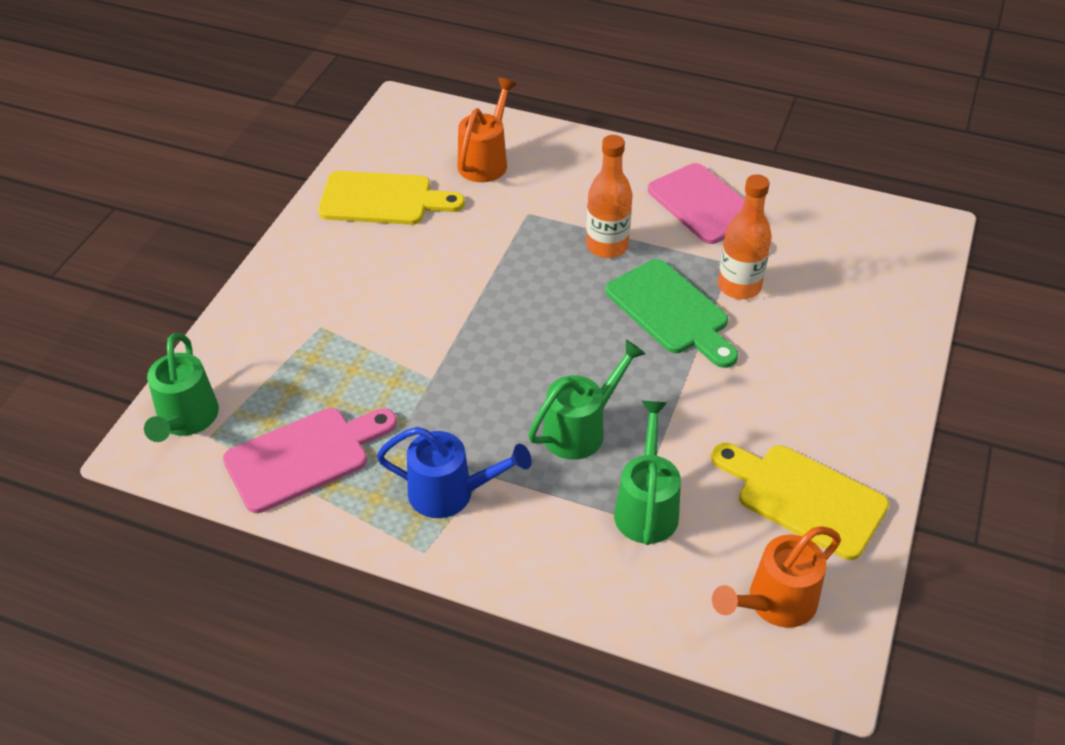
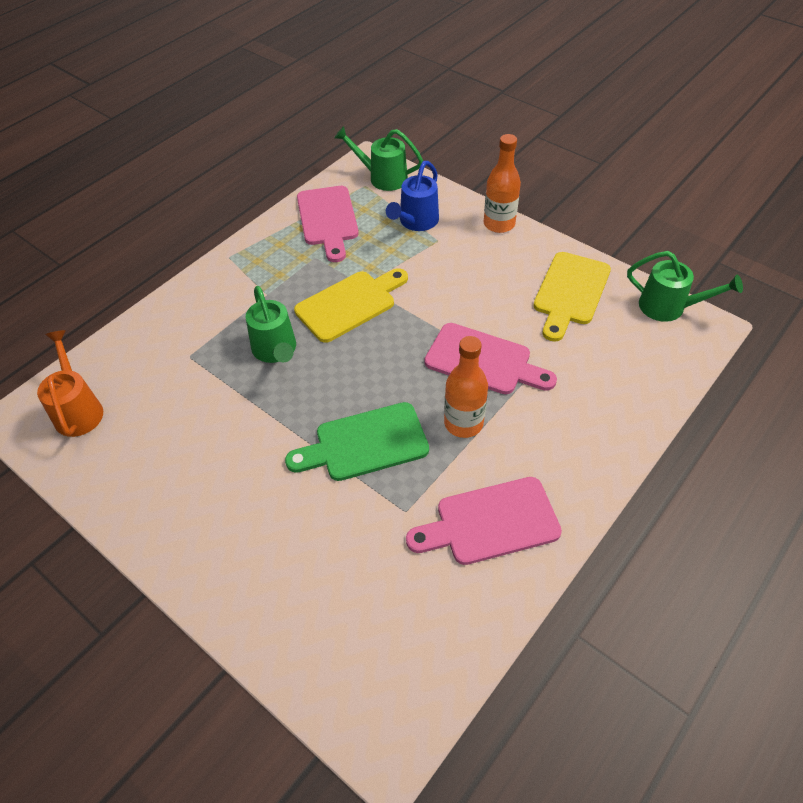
camera: 110 degrees right, 5 degrees up
blue watering can [377,427,532,518] -> blue watering can moved to [386,161,439,231]
orange watering can [458,78,517,182] -> none
green watering can [614,401,681,545] -> green watering can moved to [627,251,743,322]
yellow cutting board [711,443,889,560] -> yellow cutting board moved to [294,268,408,343]
orange bottle [718,174,772,299] -> orange bottle moved to [484,134,521,233]
none -> pink cutting board [424,323,557,394]

